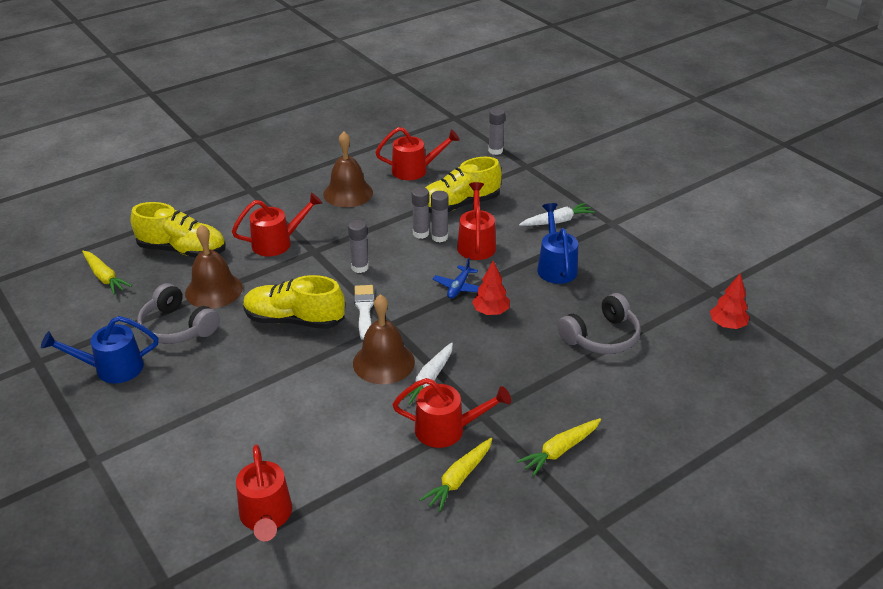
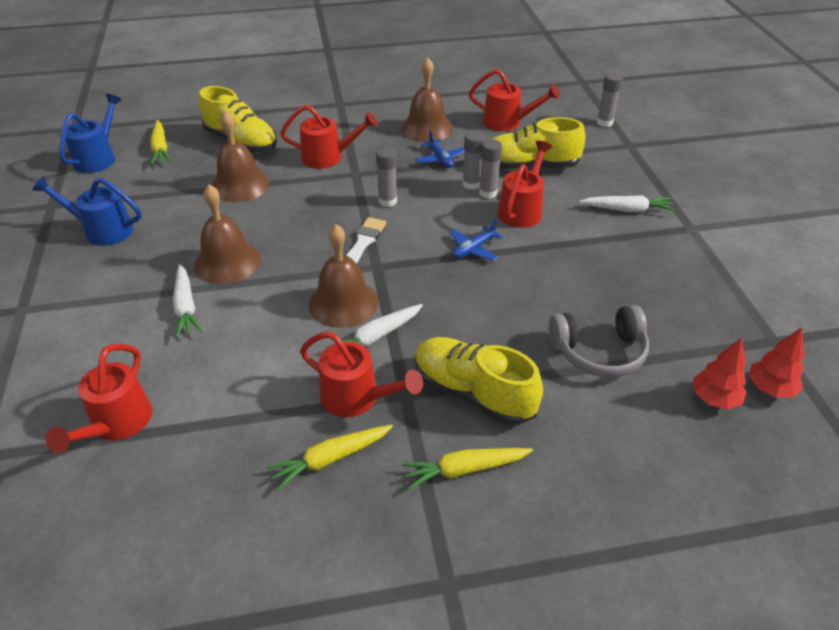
camera: 25 degrees right, 5 degrees up
grey headphones [137,283,220,344] -> none
yellow shoe [243,275,345,329] -> yellow shoe moved to [415,337,543,425]
red tree [472,260,510,315] -> red tree moved to [693,338,747,409]
blue watering can [537,203,578,284] -> blue watering can moved to [59,93,122,173]
none -> white carrot [173,264,203,338]
none -> brown bell [194,184,261,284]
none -> blue plane [416,130,465,168]

